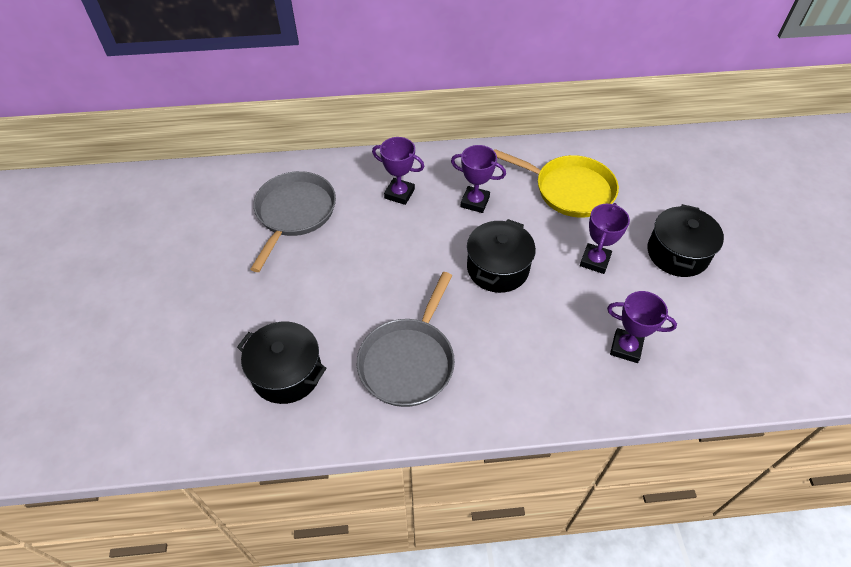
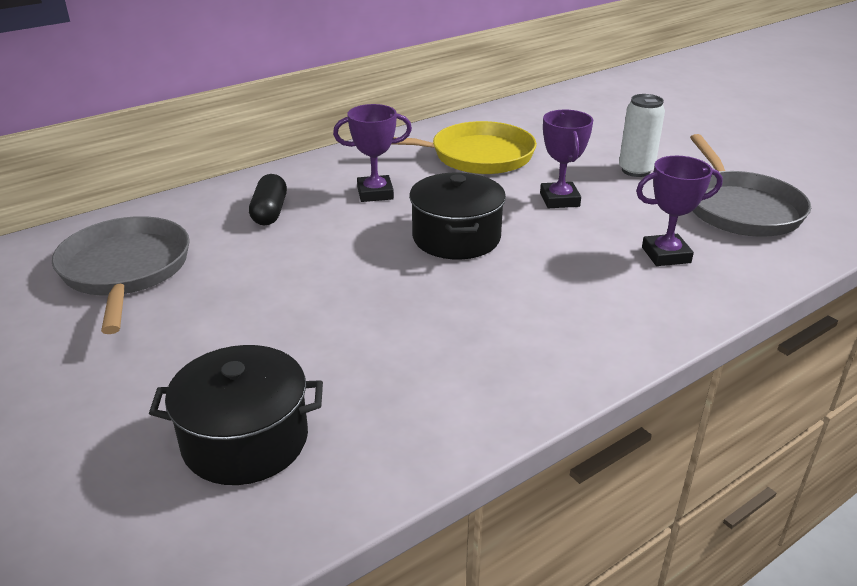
camera: 30 degrees left, 20 degrees down
grey pan [357,272,455,407] -> grey pan moved to [690,134,811,237]
purple trophy [372,137,425,205] -> black capsule [249,174,287,225]
black pot [648,204,724,277] -> white can [619,94,665,177]

